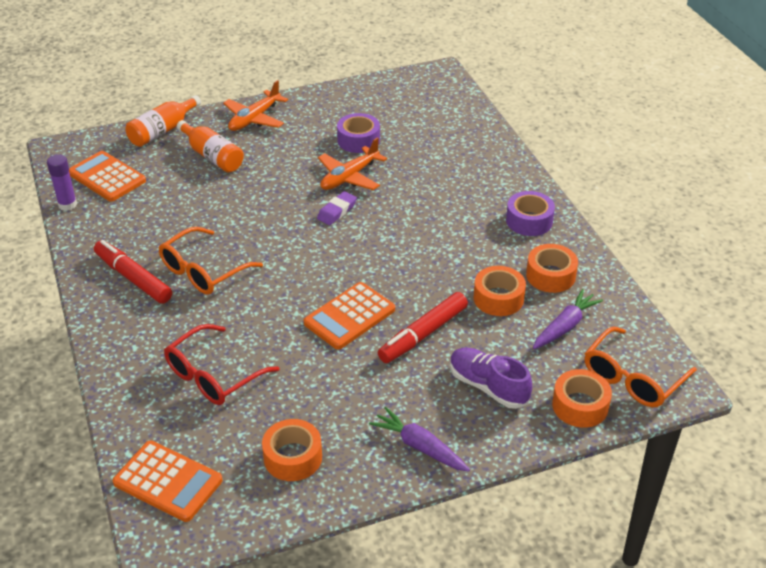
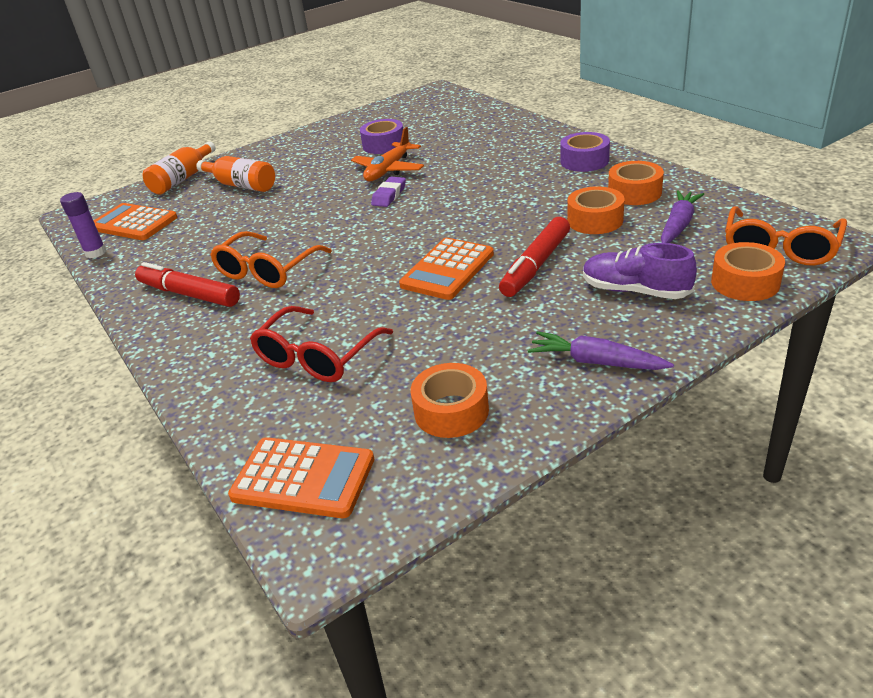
camera: 10 degrees left, 5 degrees down
orange plane [223,80,288,131] -> none

